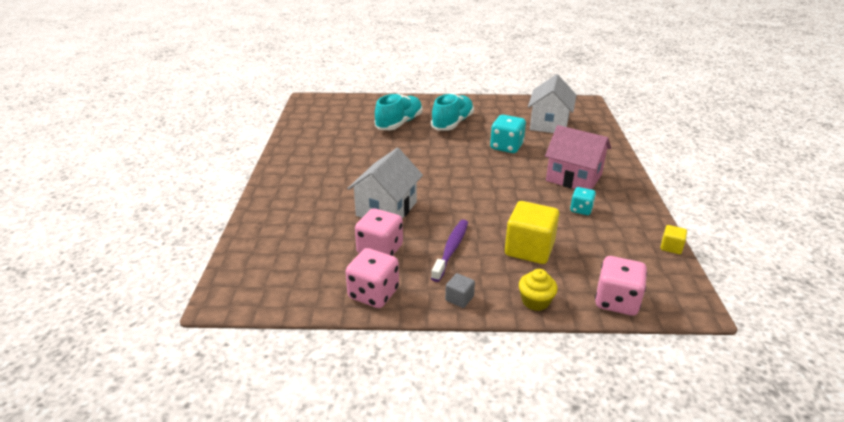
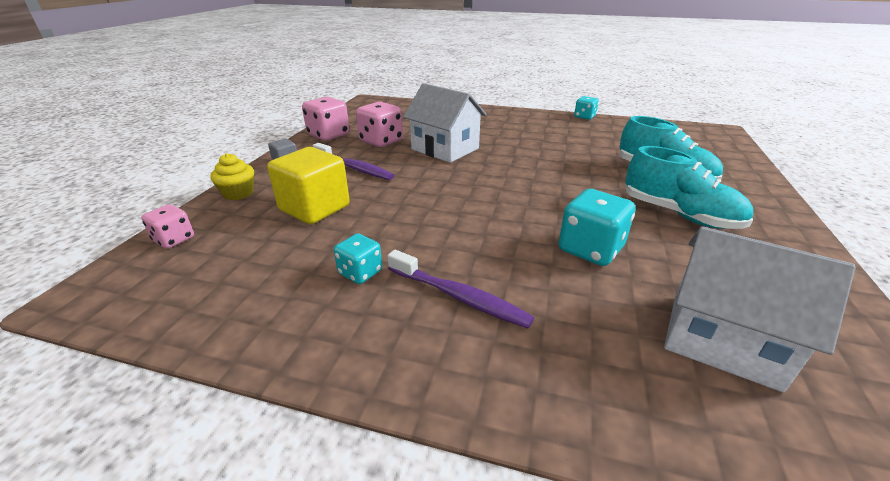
camera: 105 degrees right, 0 degrees up
pink house [545,125,611,190] -> purple toothbrush [387,250,534,328]
pink dice [595,256,647,316] -> pink dice [141,204,194,249], size x0.60
yellow cube [661,225,687,254] -> none
none -> turquoise dice [574,96,599,120]

